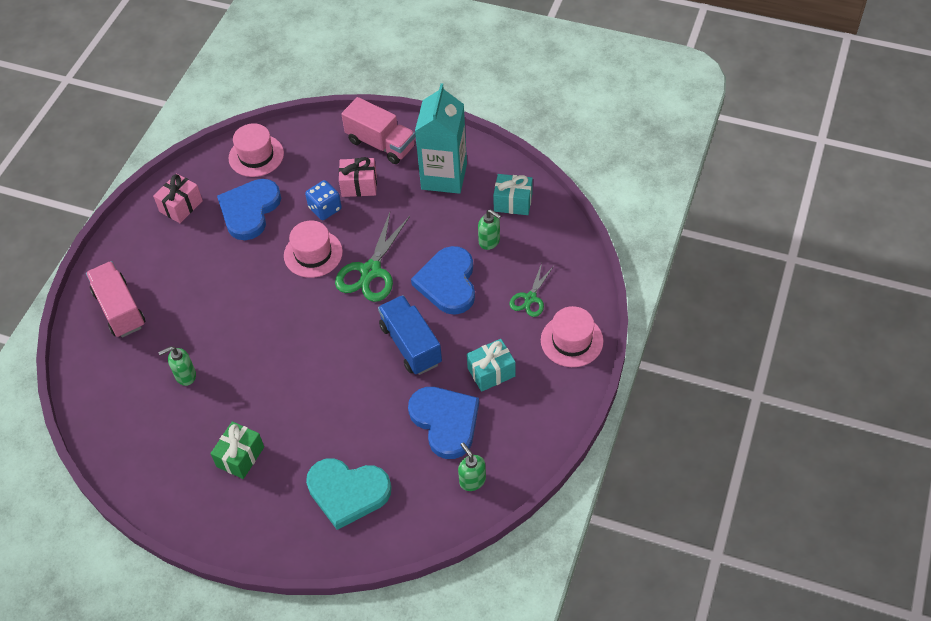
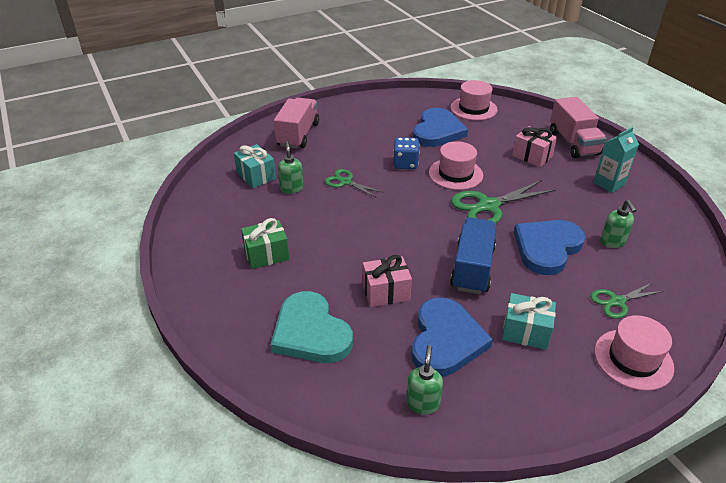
camera: 40 degrees right, 15 degrees down
pink gift [153,173,203,223] -> pink gift moved to [363,255,412,307]
green soap dispenser [158,346,196,386] -> green soap dispenser turned 60 degrees clockwise [278,141,303,194]
blue heart [217,179,281,240] -> blue heart turned 135 degrees clockwise [413,108,468,147]
blue dice [305,180,342,220] -> blue dice moved to [393,137,420,169]
turquoise carton [415,83,467,194] -> turquoise carton [593,127,639,193], size x0.57
turquoise gift [493,174,533,215] -> turquoise gift moved to [234,144,276,188]
none -> green scissors [325,169,384,198]

